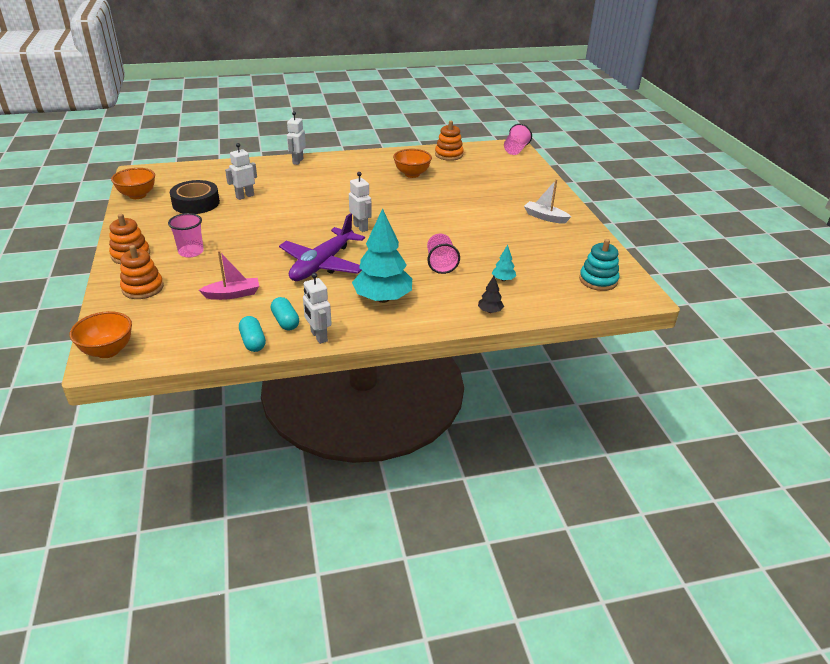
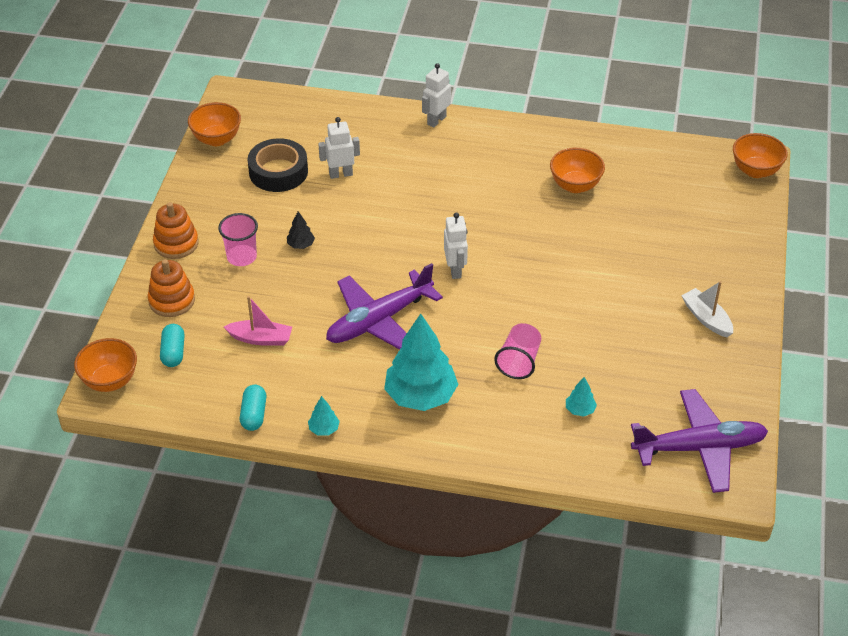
camera: 25 degrees right, 10 degrees up
turquoise capsule [271,297,299,331] -> turquoise capsule moved to [160,324,185,367]
white robot [303,273,332,344] -> turquoise tree [308,396,340,436]
orange stacking toy [435,121,464,161] -> none
black tree [478,276,504,313] -> black tree moved to [287,211,315,249]
pink cup [504,124,532,155] -> orange bowl [733,133,788,178]
turquoise stacking toy [579,239,619,291] -> purple plane [631,389,768,493]

